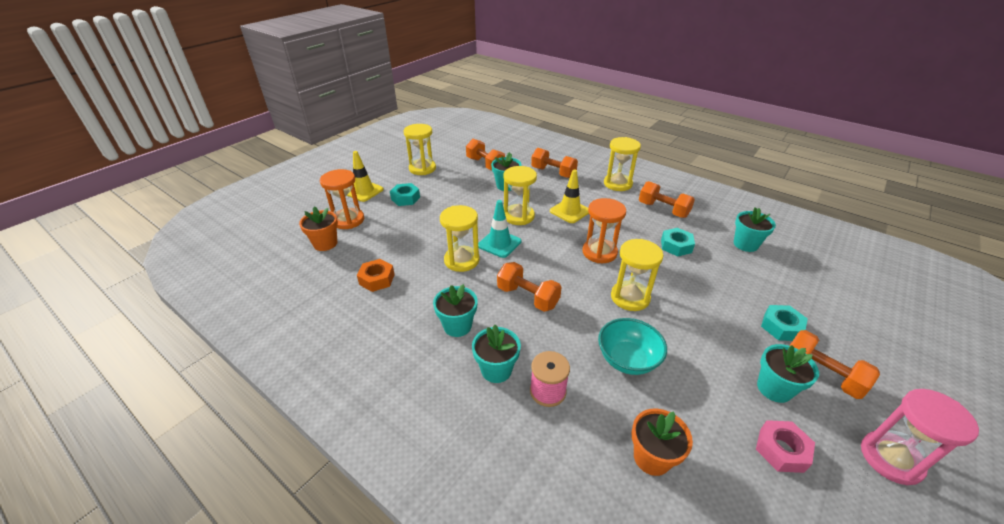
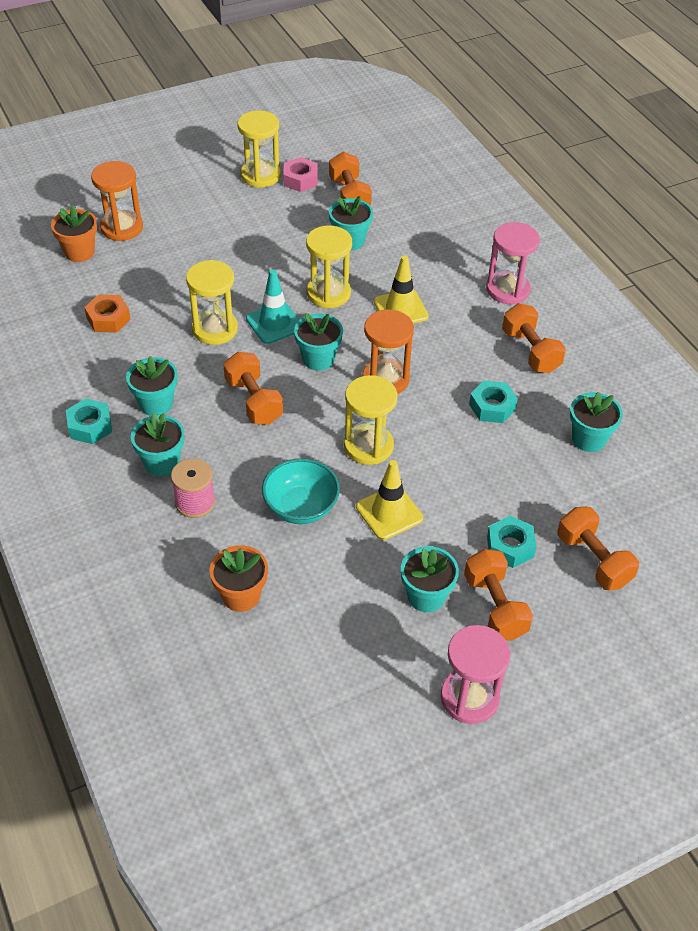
camera: 25 degrees right, 10 degrees up
yellow traffic cone [347,151,384,202] -> yellow traffic cone moved to [356,460,423,540]
turquoise nut [390,183,420,206] -> turquoise nut moved to [66,398,112,444]
orange dumbbell [531,148,578,178] -> orange dumbbell moved to [558,507,639,591]
yellow hourglass [604,137,641,191] -> pink hourglass [486,222,540,304]
pink nut [756,420,815,473] -> pink nut moved to [283,157,318,192]
none -> turquoise flower pot [294,313,343,371]

